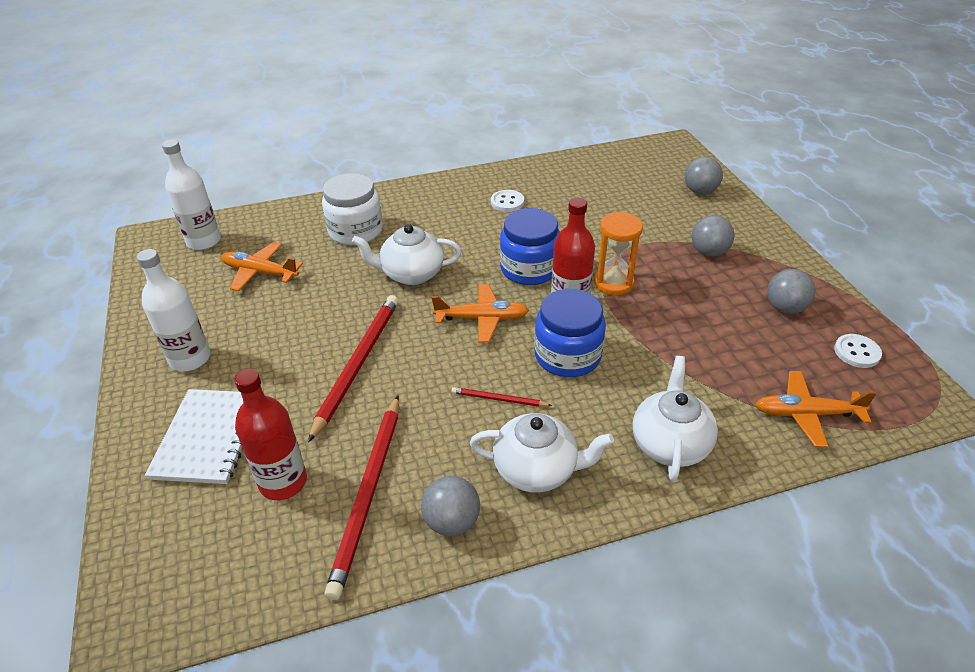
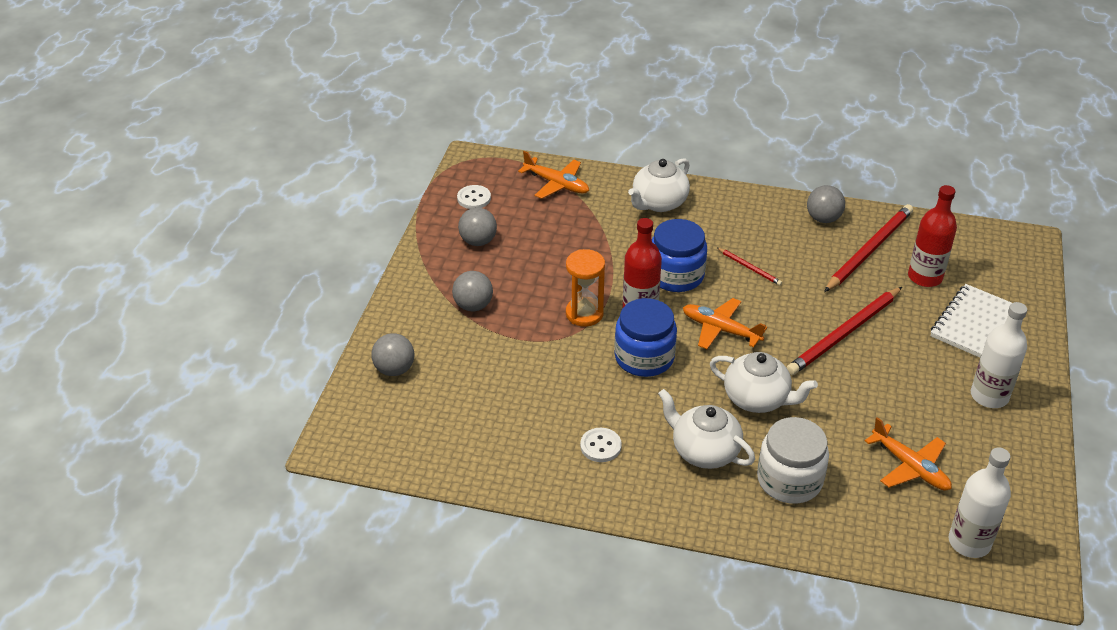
camera: 150 degrees left, 0 degrees up
white teapot [470,413,614,492] -> white teapot moved to [658,389,755,469]

